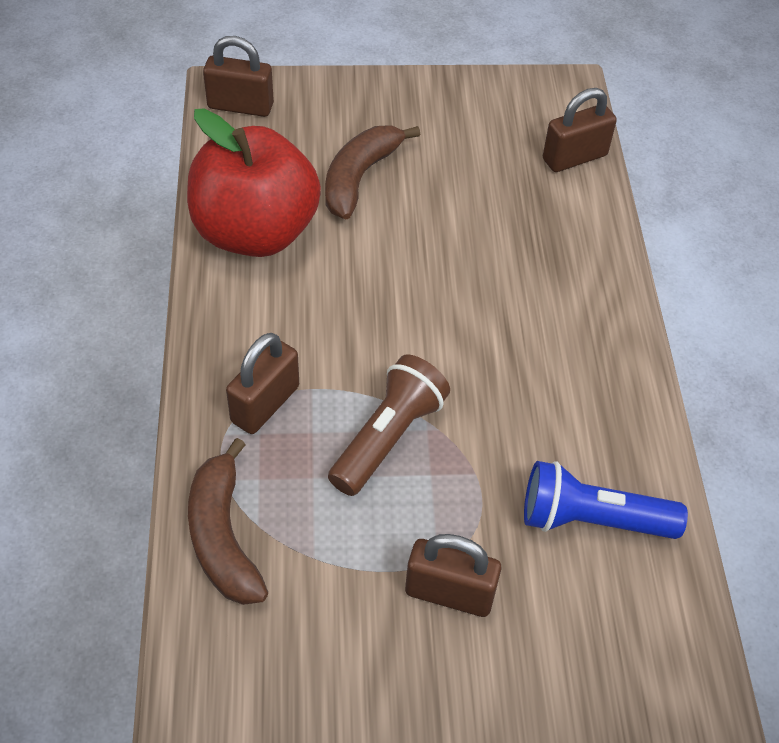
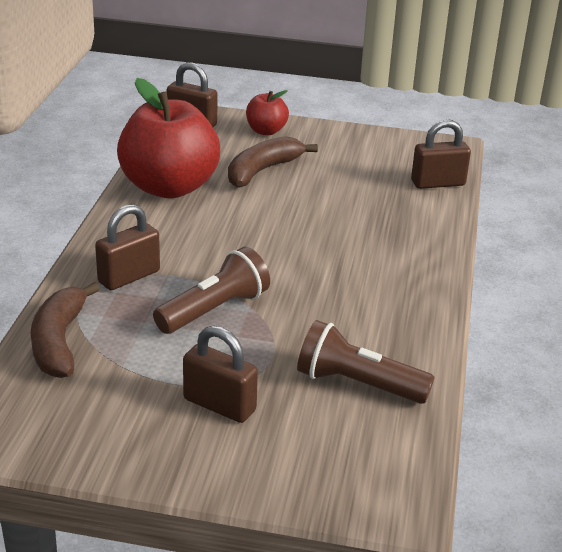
camera: 15 degrees right, 20 degrees down
blue flashlight [524,461,688,539] -> brown flashlight [297,320,434,404]
none -> red apple [246,90,289,135]

